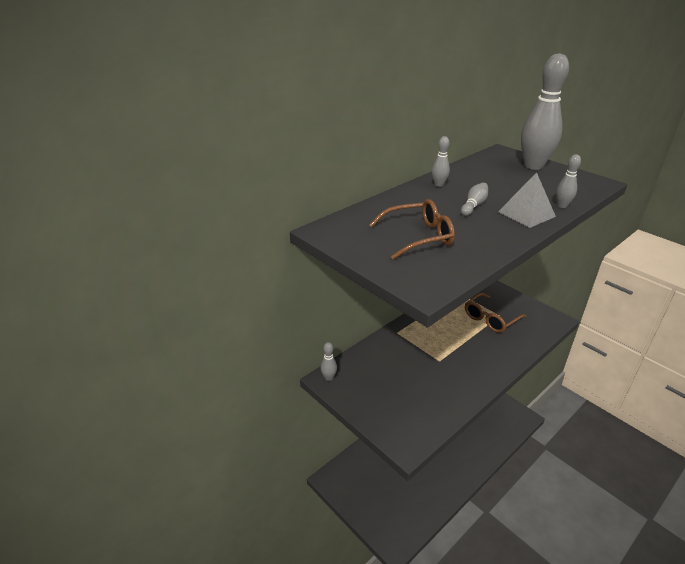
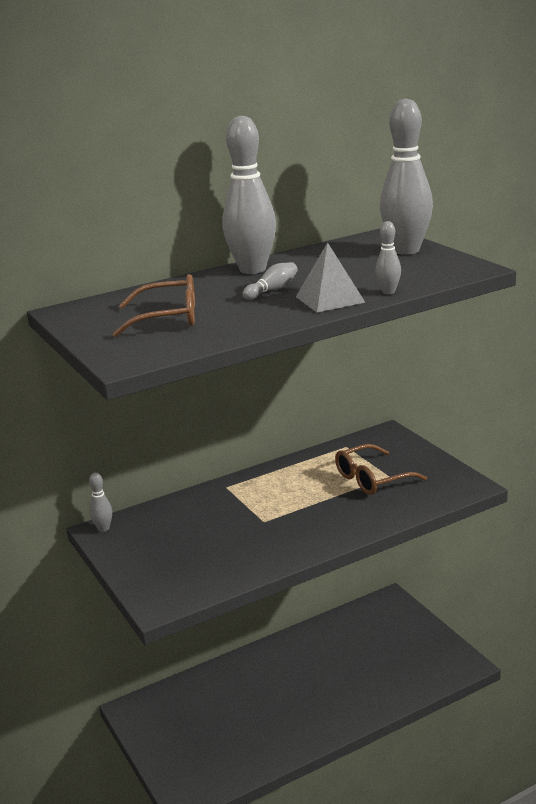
camera: 15 degrees right, 10 degrees down
grey bowling pin [432,136,450,187] -> grey bowling pin [222,116,276,274], size x2.27

